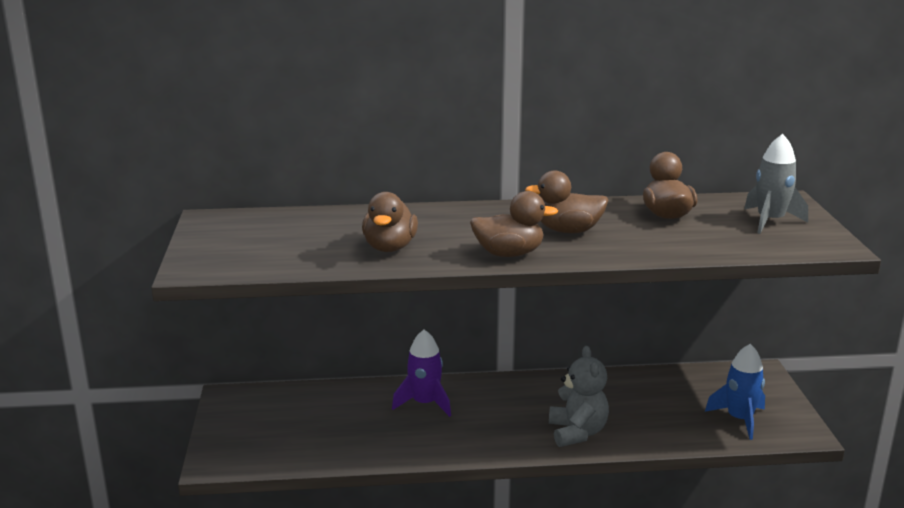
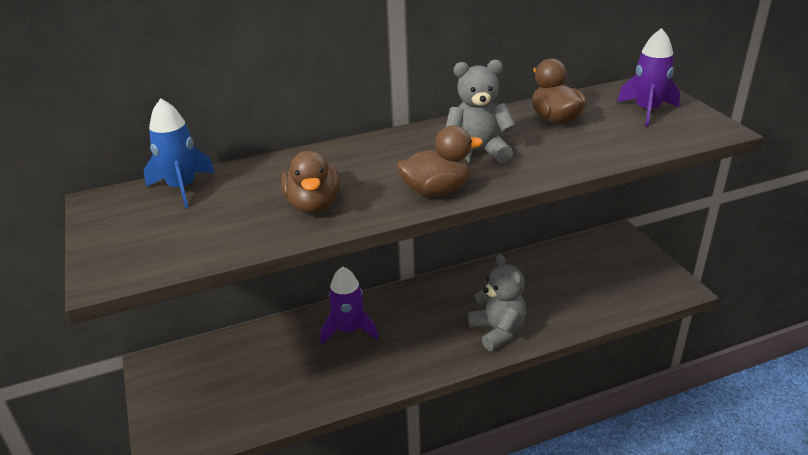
camera: 15 degrees left, 10 degrees up
brown duck [525,170,608,233] -> grey teddy bear [446,60,516,164]
blue rocket [705,344,765,440] -> blue rocket moved to [144,99,215,208]
grey rocket [744,134,808,234] -> purple rocket [617,28,680,126]

